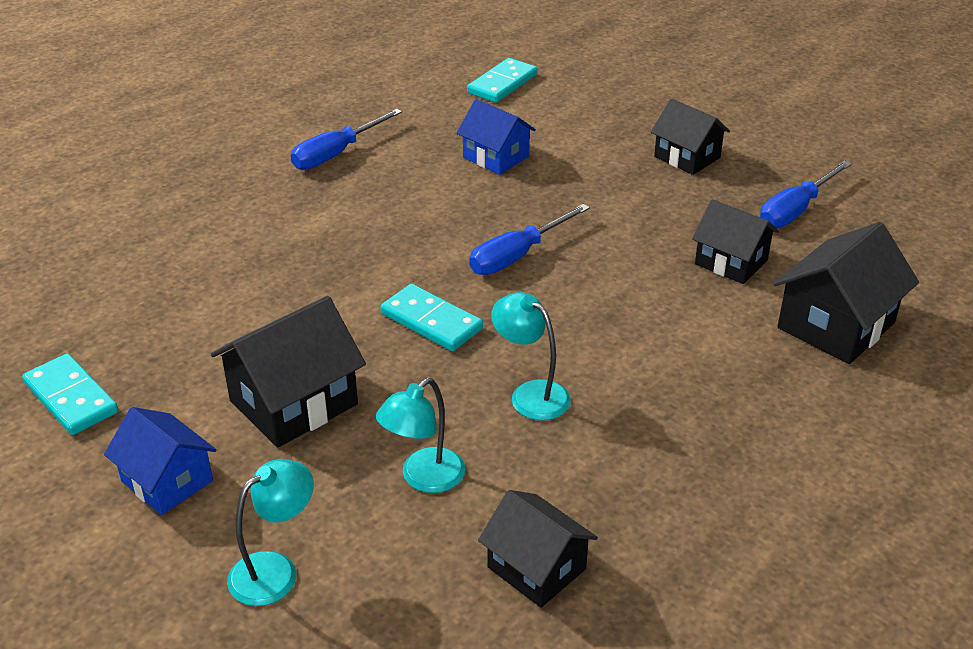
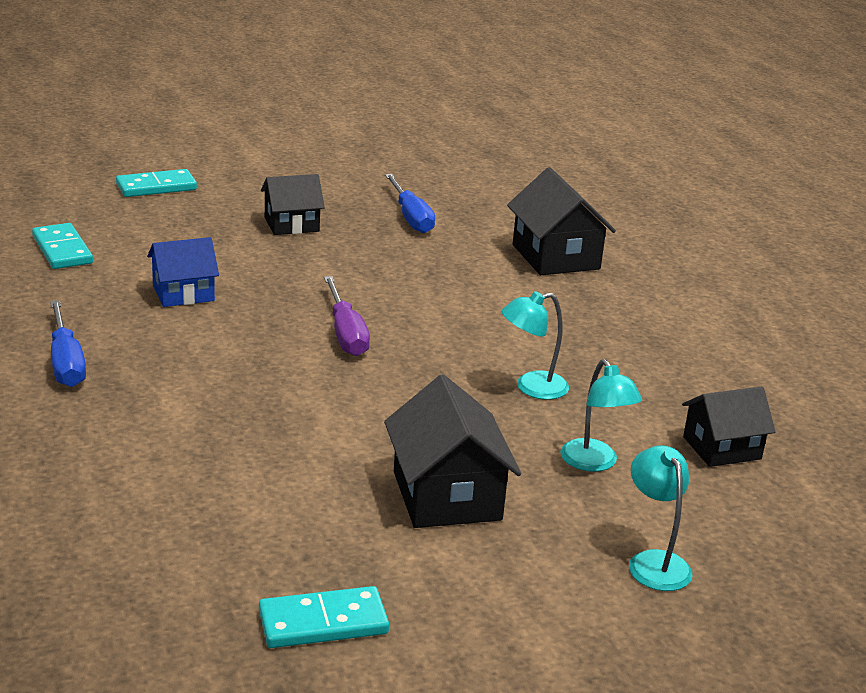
camera: 65 degrees left, 10 degrees down
blue house [104,407,216,515] -> none
turquoise domino [380,284,483,351] -> turquoise domino moved to [116,169,197,197]
blue screwdriver [469,204,590,275] -> purple screwdriver [324,276,370,356]
black house [692,199,779,284] -> none

